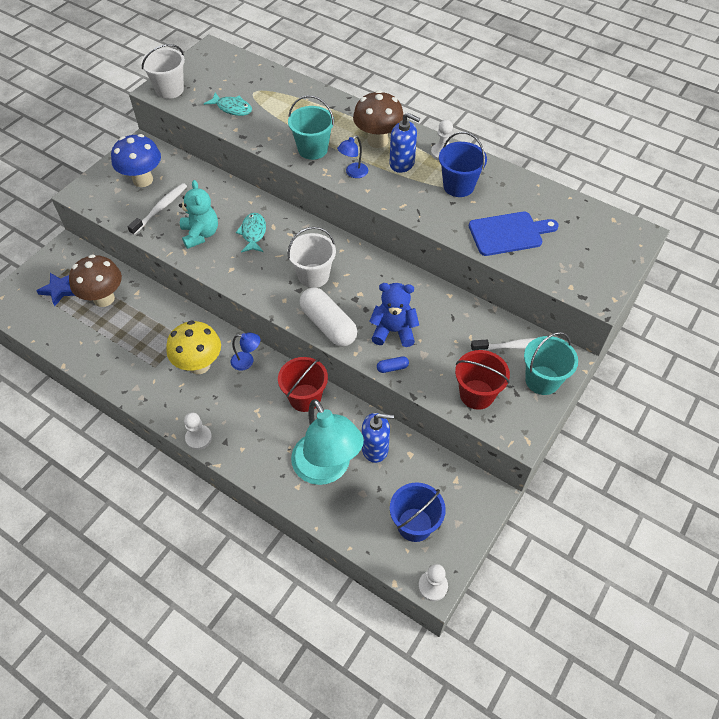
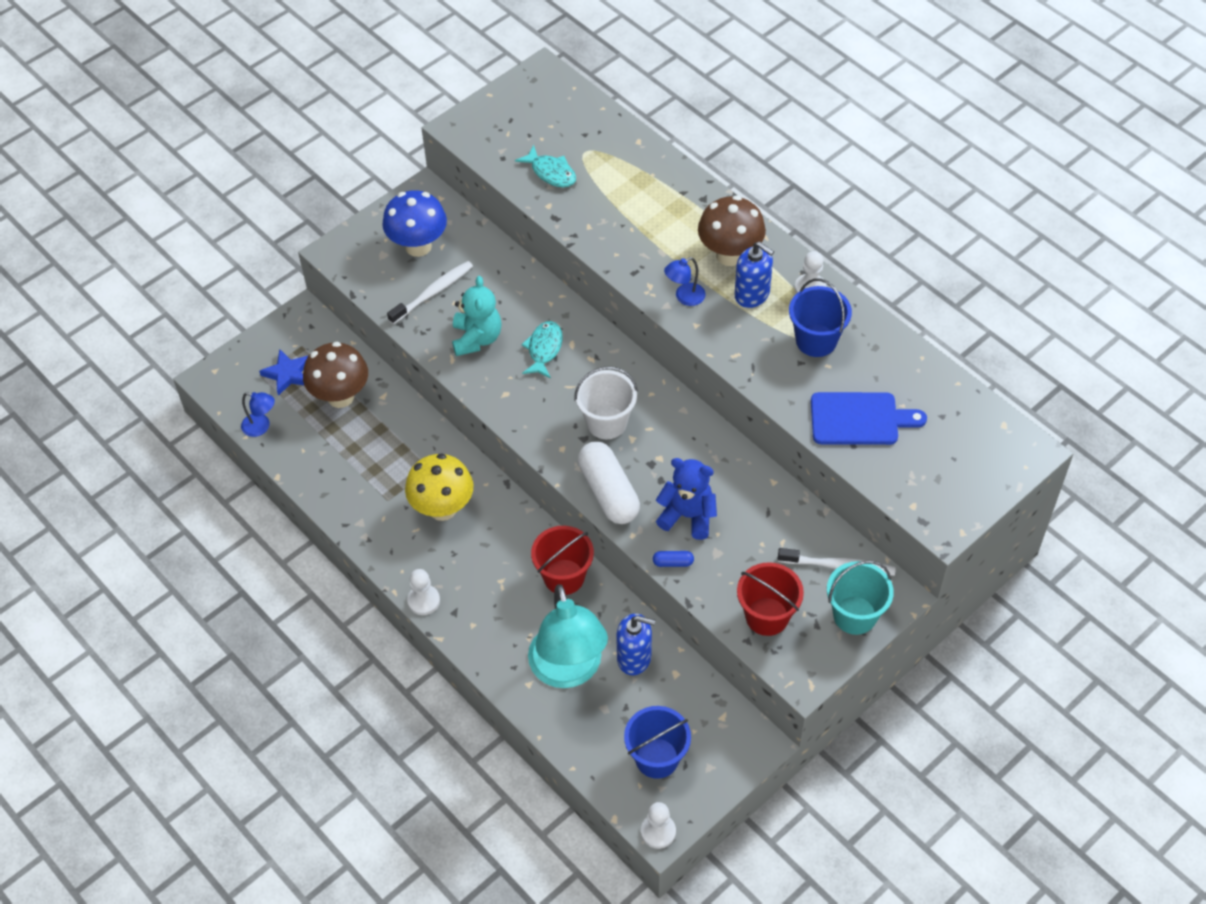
camera: 15 degrees right, 0 degrees up
white bucket [141,44,185,99] -> none
blue lamp [231,332,260,371] -> blue lamp moved to [241,392,275,437]
turquoise bucket [288,95,334,160] -> none

